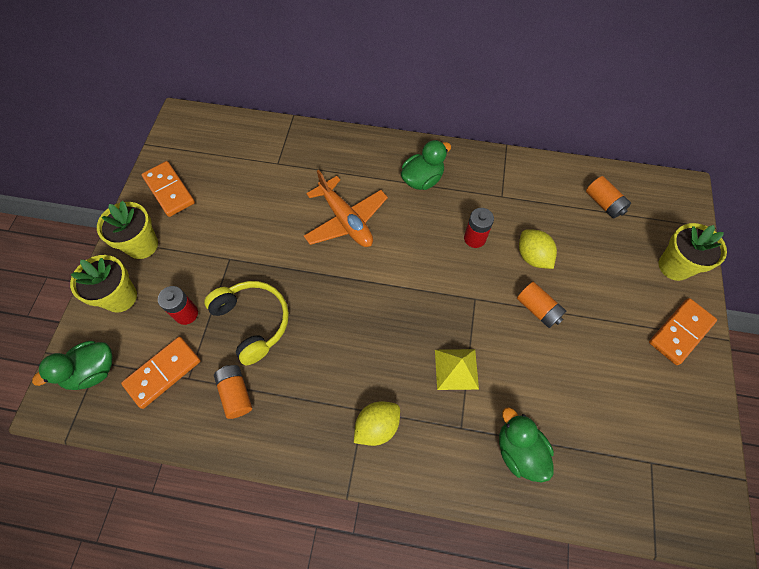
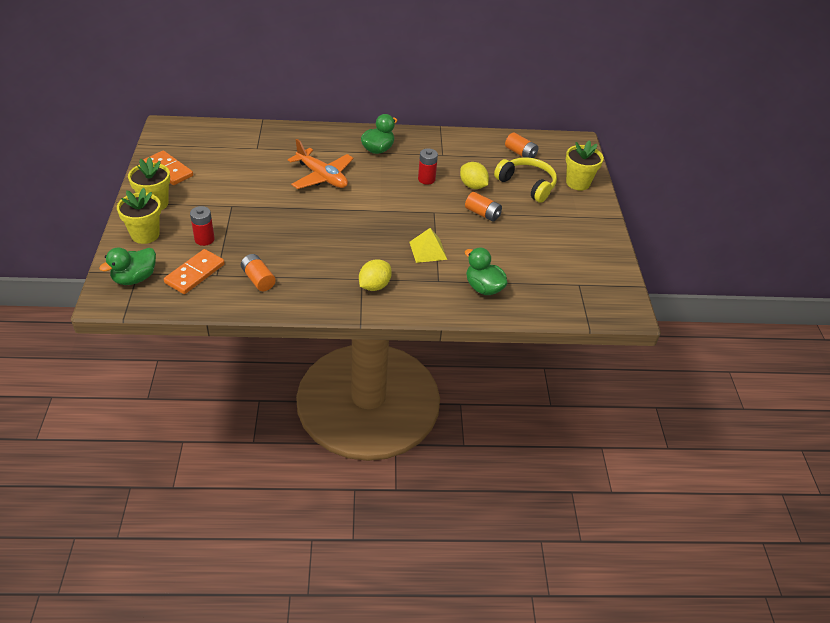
camera: 15 degrees left, 20 degrees down
yellow headphones [204,281,289,365] -> yellow headphones moved to [494,157,557,203]
orange domino [649,298,717,365] -> none

